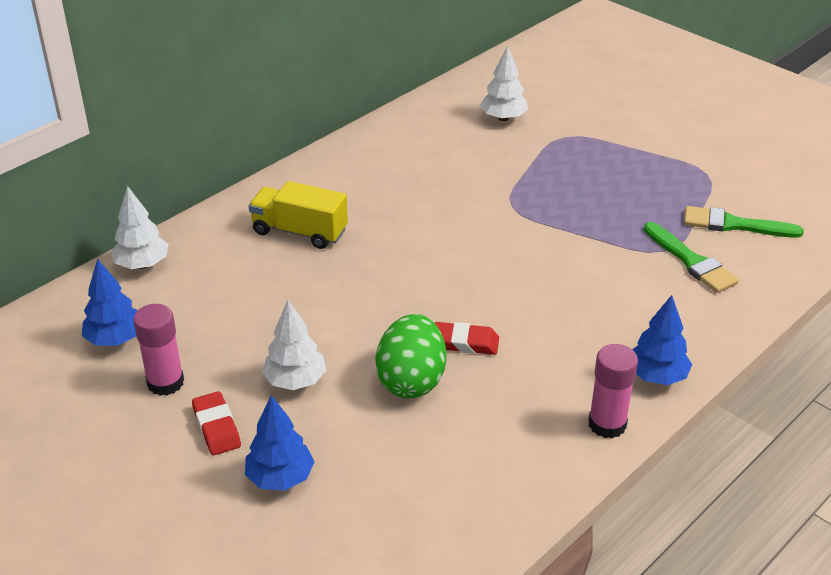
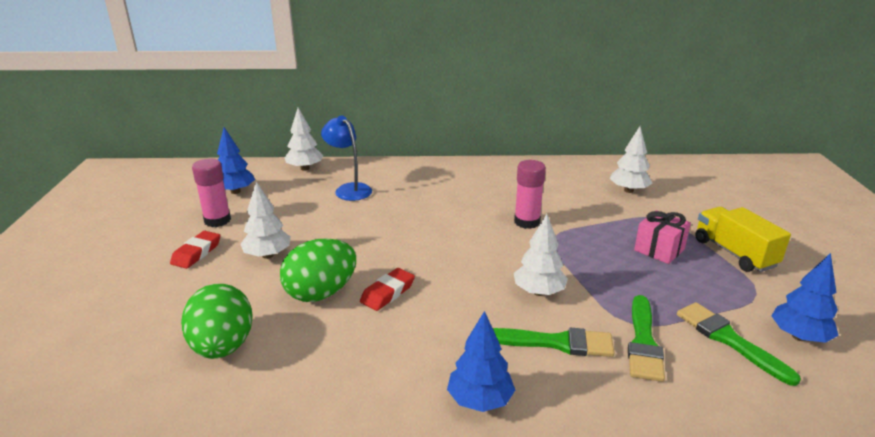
camera: 45 degrees right, 10 degrees down
blue tree [245,395,315,491] -> blue tree moved to [771,253,839,343]
yellow truck [249,181,348,249] -> yellow truck moved to [695,207,791,272]
red eraser [435,322,499,355] -> red eraser turned 75 degrees clockwise [360,268,415,311]
pink glue stick [588,344,638,438] -> pink glue stick moved to [514,160,546,229]
none -> green egg [181,284,253,359]
none -> blue lamp [321,115,372,201]
none -> green brush [493,328,614,357]
none -> white tree [514,214,568,296]
none -> pink gift [634,210,691,264]

